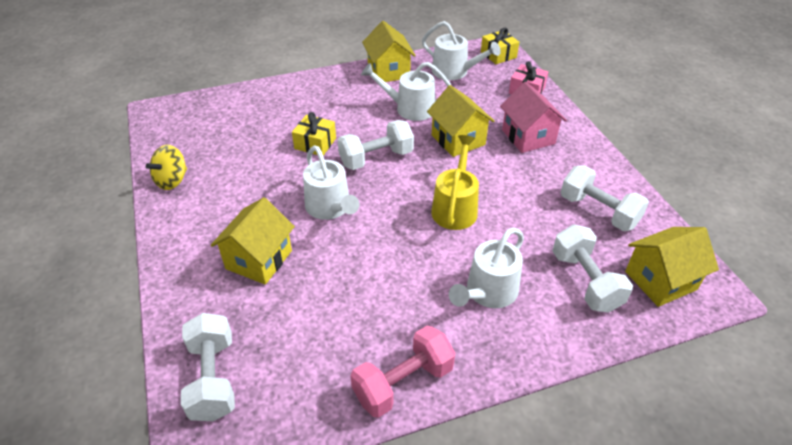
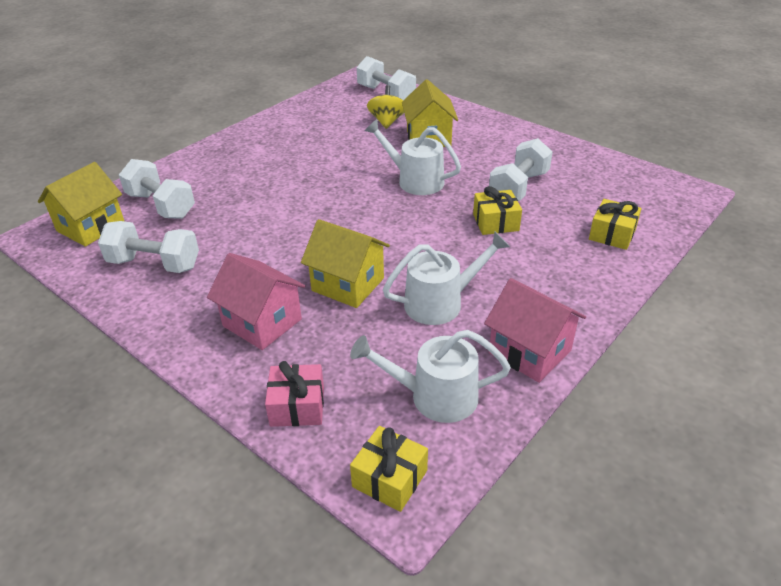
camera: 150 degrees right, 5 degrees down
yellow spinning top [146,145,187,190] -> yellow spinning top moved to [367,85,404,129]
white dumbbell [338,120,414,170] -> white dumbbell moved to [489,138,553,201]
pink dumbbell [351,326,455,418] -> none
yellow house [362,21,416,82] -> pink house [484,278,586,383]
yellow watering can [431,135,479,230] -> none
white watering can [449,227,524,308] -> none
none -> yellow gift [589,199,641,250]

